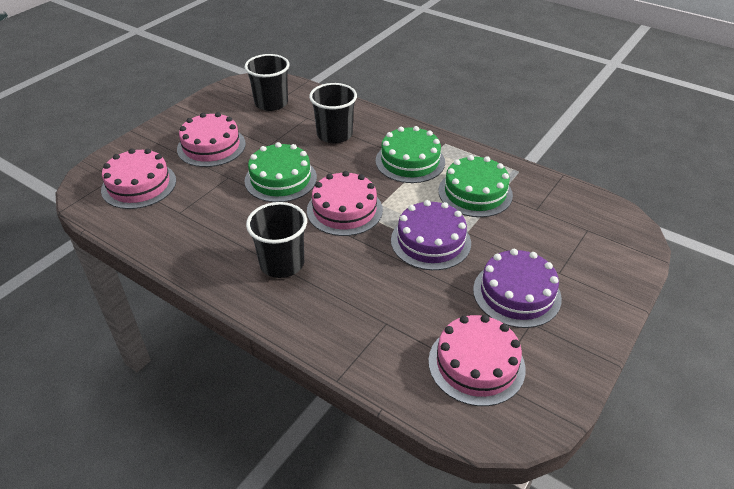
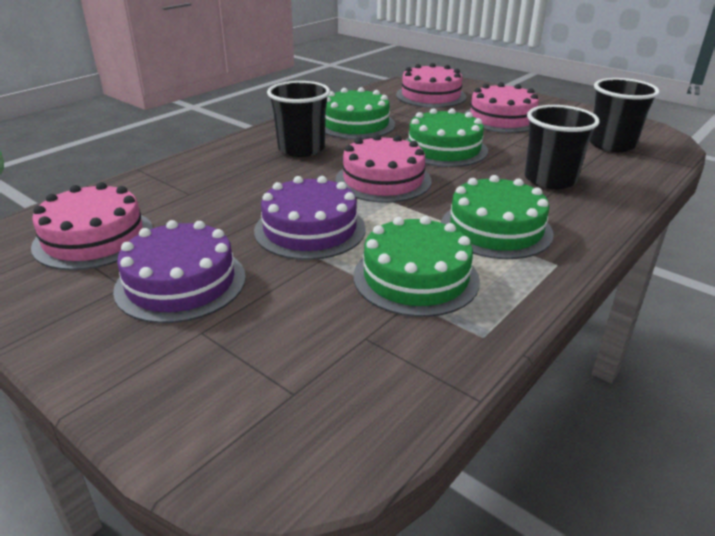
camera: 95 degrees right, 10 degrees down
none -> green cake [325,87,395,139]

